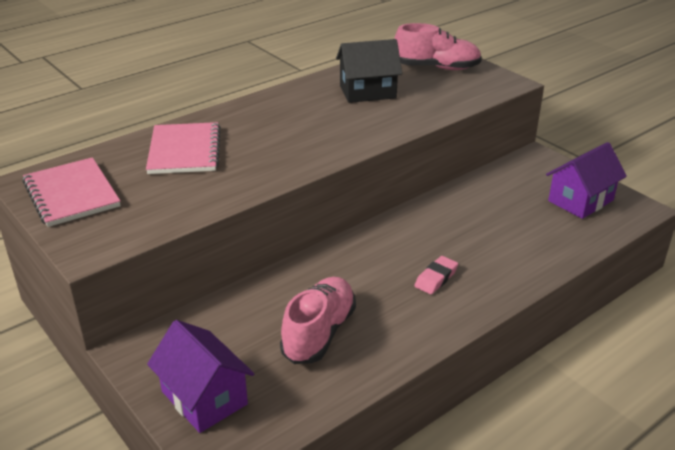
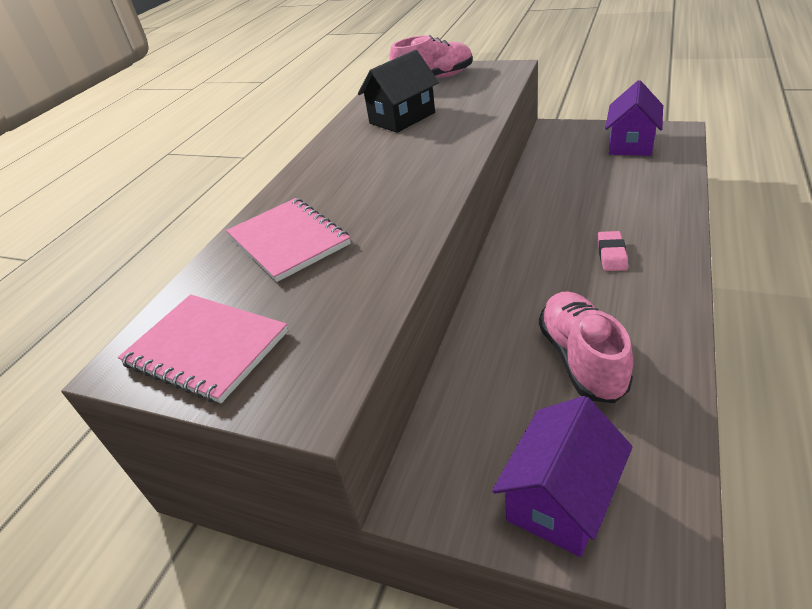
camera: 25 degrees left, 5 degrees up
purple house [147,320,254,433] -> purple house turned 75 degrees counterclockwise [492,396,633,557]

